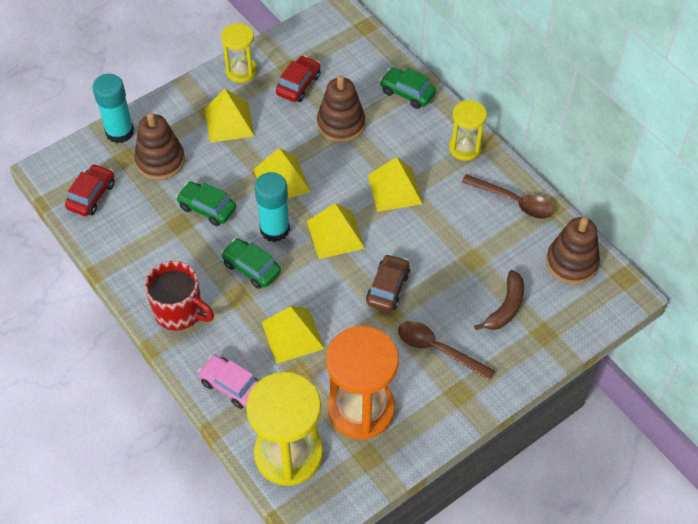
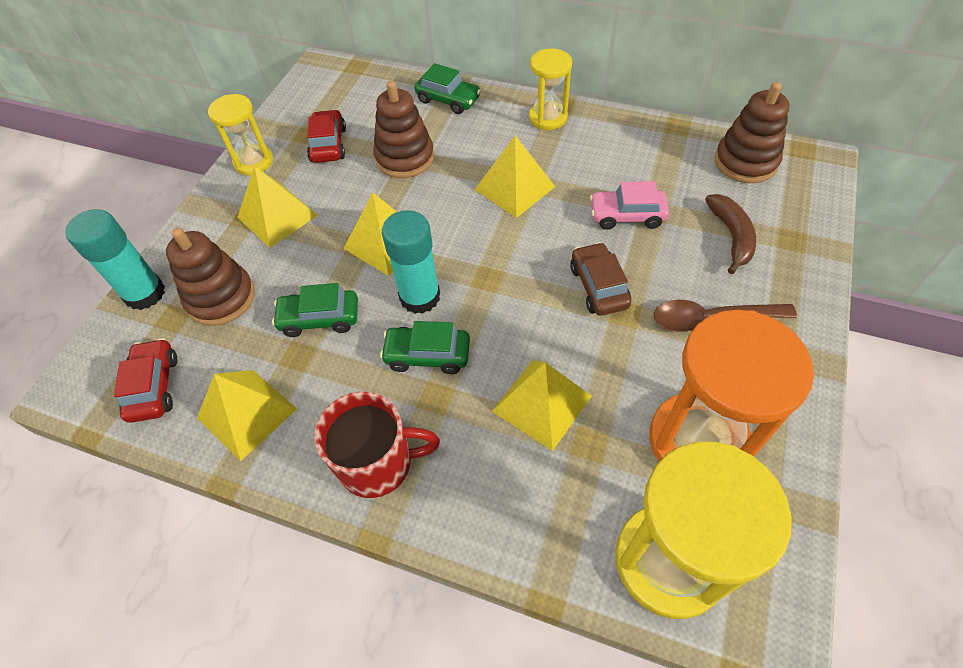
camera: 30 degrees left, 0 degrees up
pink car [198,355,259,409] -> pink car moved to [590,181,669,230]
yellow pyramid [307,203,365,259] -> yellow pyramid moved to [197,370,297,461]
green car [380,68,436,109] -> green car turned 150 degrees counterclockwise [414,63,481,114]
brown spoon [462,174,554,219] -> none

